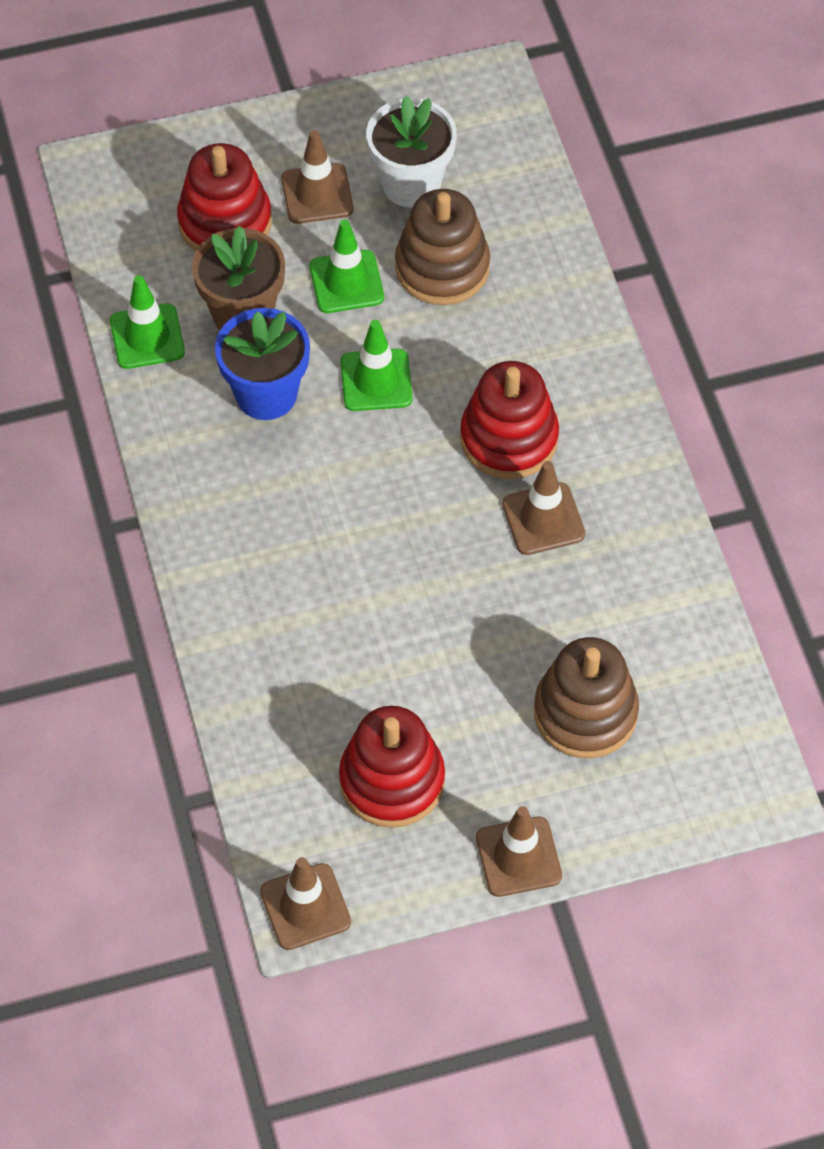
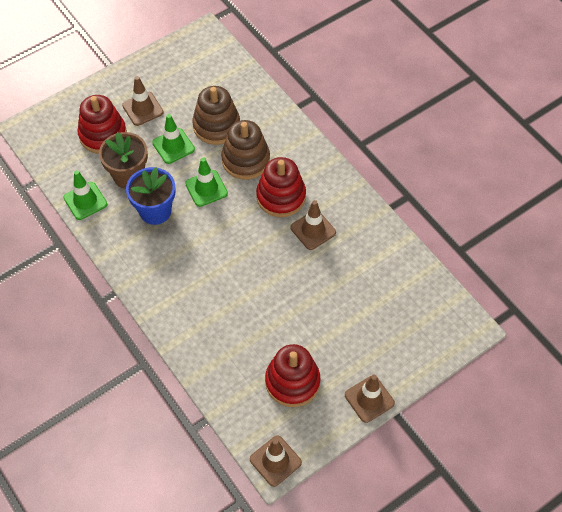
camera: 20 degrees left, 0 degrees up
white flower pot [366,96,457,207] -> none
brown stacking toy [534,637,639,758] -> brown stacking toy moved to [221,120,270,180]

